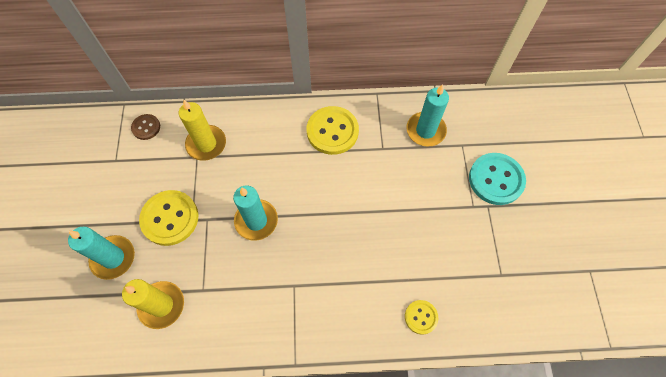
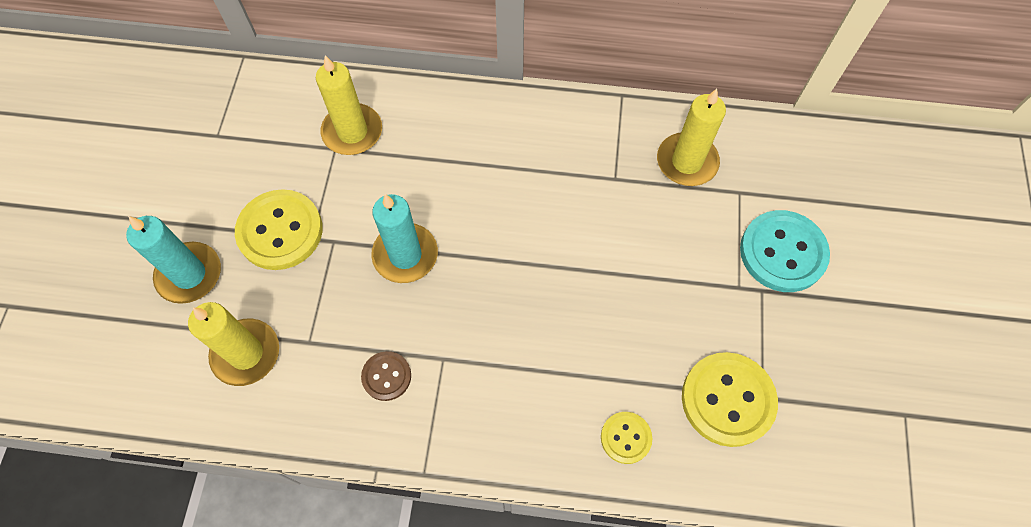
camera: 10 degrees right, 0 degrees up
brown button [131,114,160,140] -> brown button moved to [361,351,411,401]
yellow button [307,106,359,155] -> yellow button moved to [682,352,778,447]
turquoise candle [406,84,449,146] -> yellow candle [657,89,726,186]

